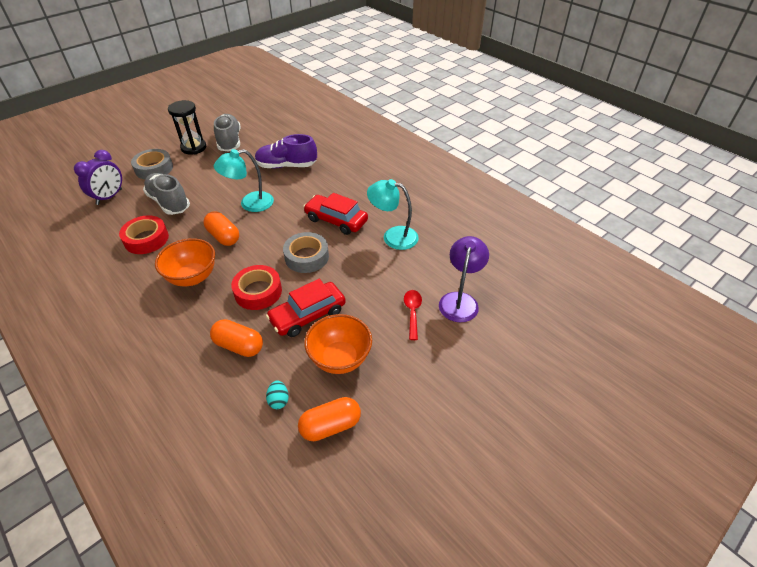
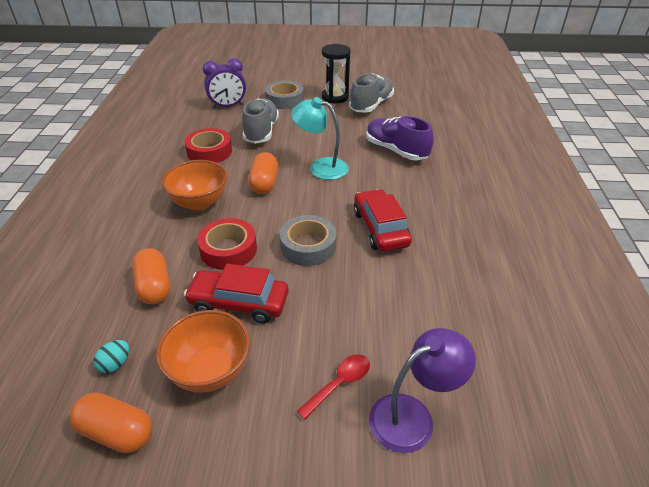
camera: 45 degrees right, 5 degrees down
turquoise lamp [367,179,419,250] -> none

